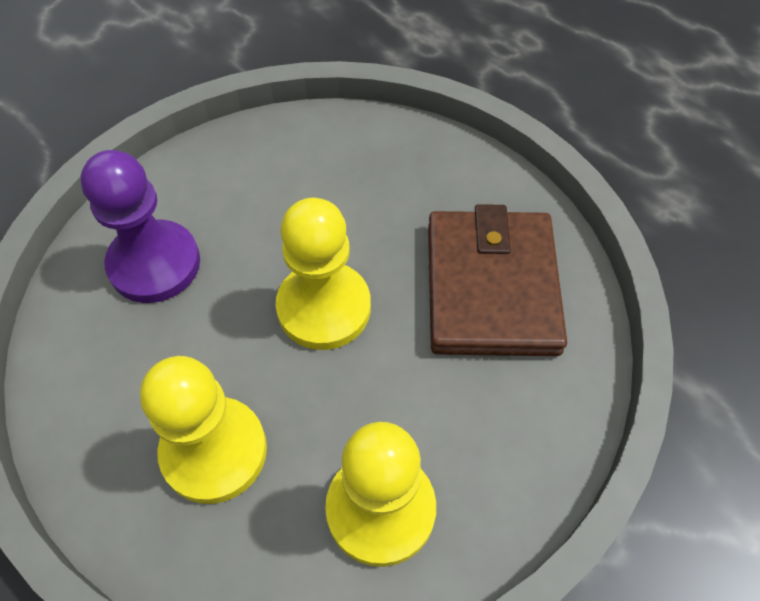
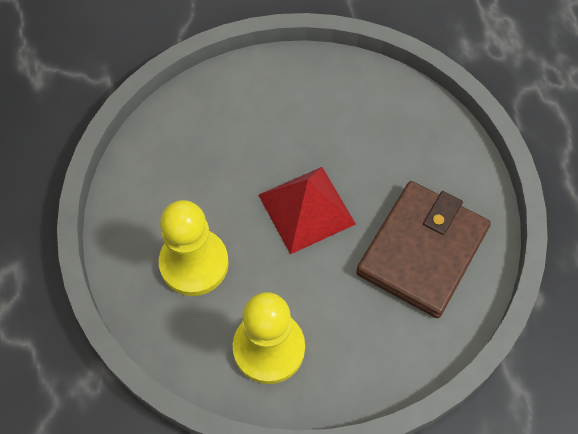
camera: 30 degrees right, 5 degrees up
purple pawn [81,150,200,303] -> none
yellow pawn [276,198,371,350] -> red pyramid [258,167,356,254]

